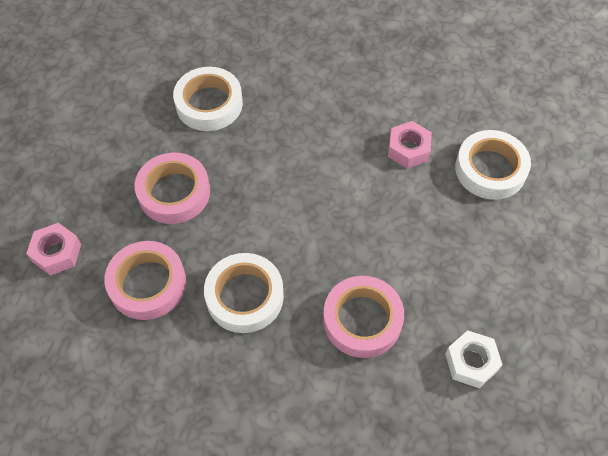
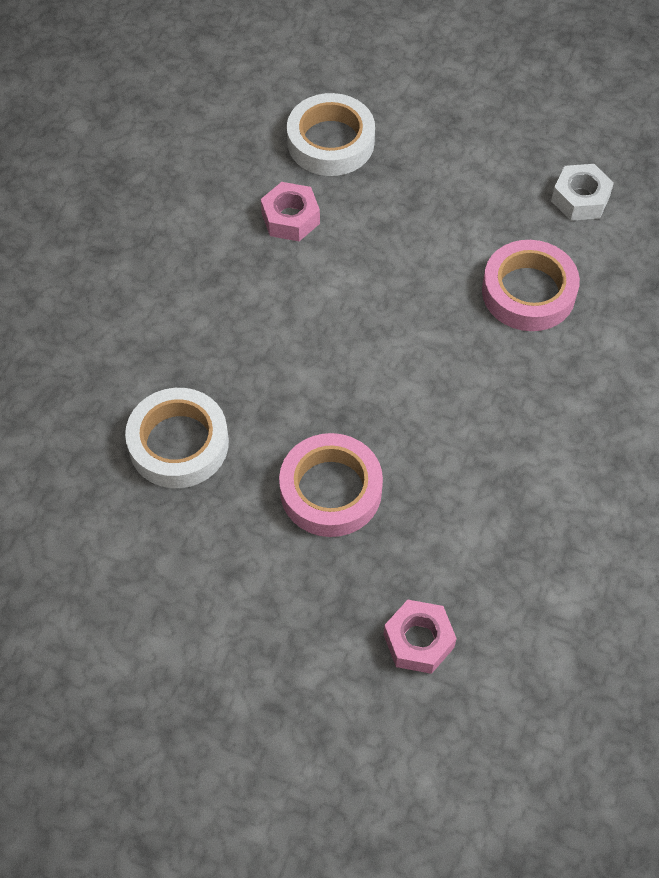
camera: 85 degrees left, 0 degrees up
pink tape [104,241,186,320] -> none
white tape [204,253,284,333] -> none

